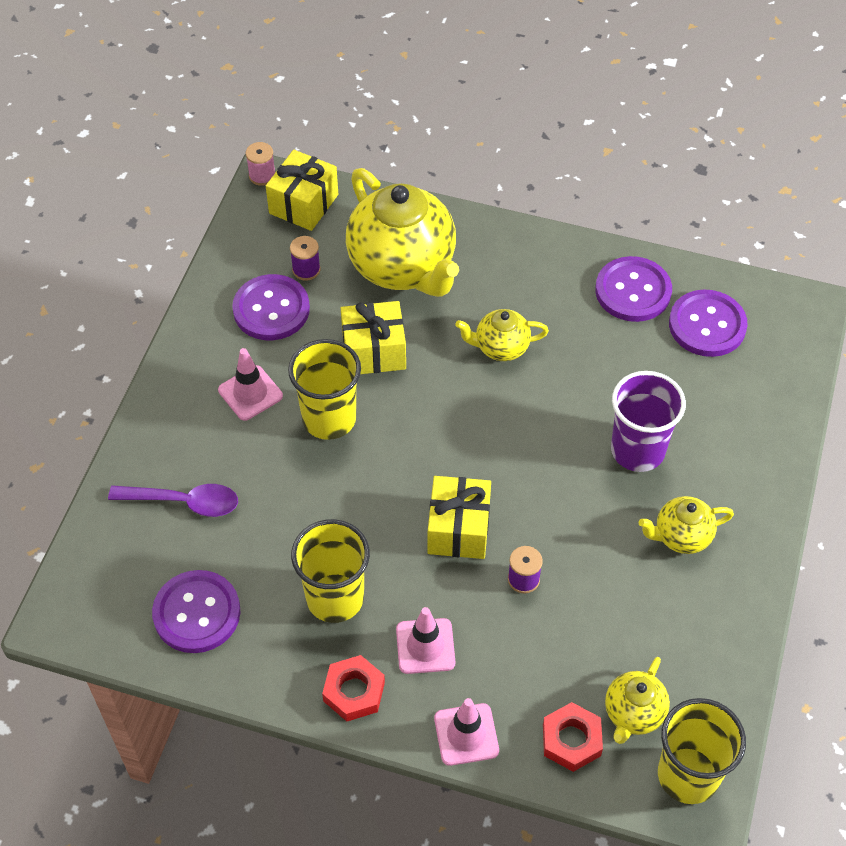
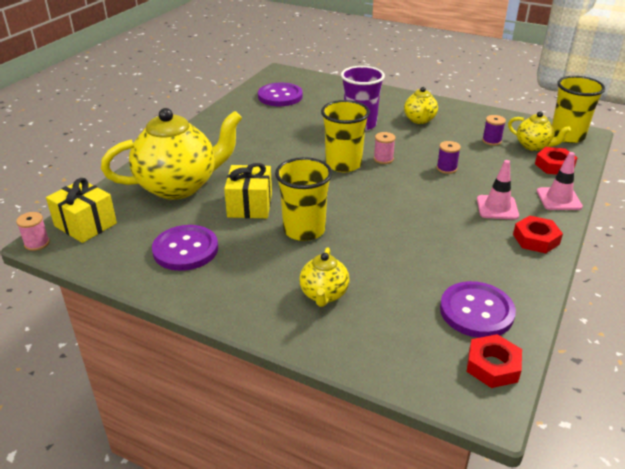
camera: 80 degrees left, 20 degrees down
purple spoon [108,484,238,517] -> none
pink traffic cone [218,348,283,421] -> none
purple spool [290,236,321,281] -> purple spool moved to [482,115,506,146]
yellow cup [291,519,370,623] -> yellow cup moved to [321,100,370,172]
yellow gift [428,476,491,559] -> none
yellow teapot [455,309,549,361] -> yellow teapot moved to [299,247,350,307]
purple button [595,256,672,322] -> none
none -> pink spool [374,132,395,164]
none -> red nut [467,334,522,388]

